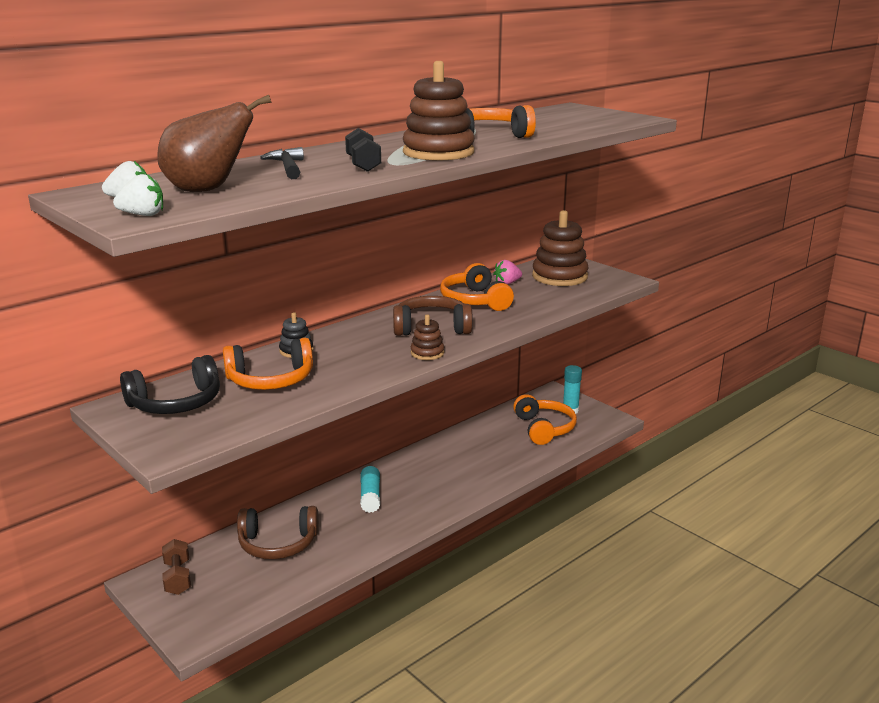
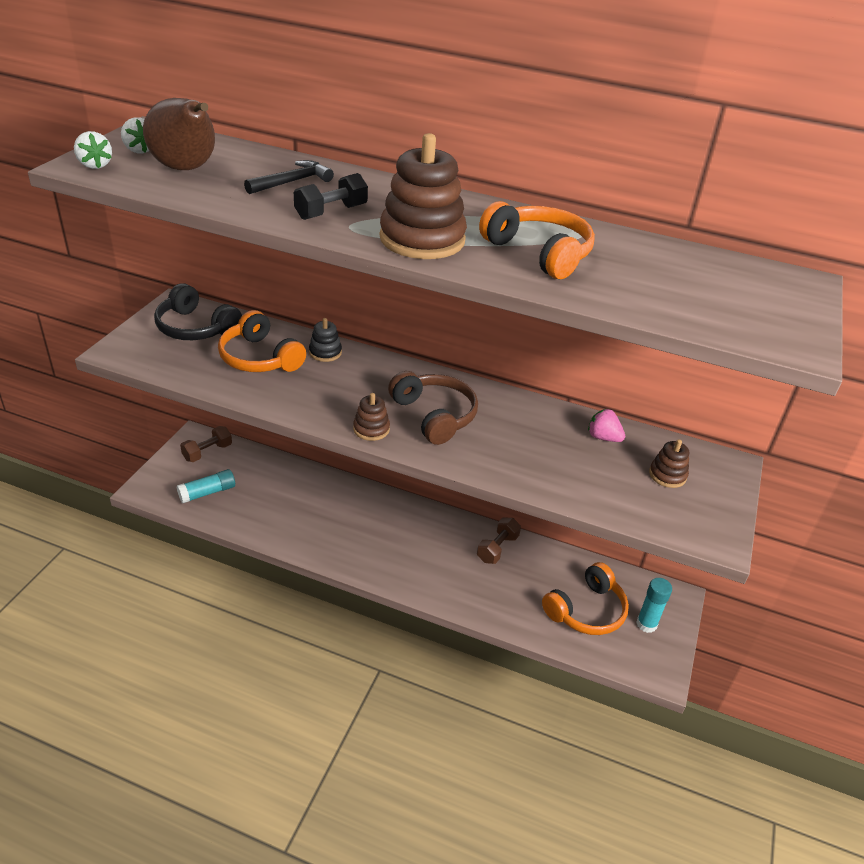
camera: 60 degrees right, 15 degrees up
brown headphones [237,506,319,559] -> none
turquoise glue stick [360,466,380,513] -> turquoise glue stick moved to [177,469,235,504]
orange headphones [440,263,514,311] -> none
brown stacking toy [532,210,589,286] -> brown stacking toy [649,439,689,488], size x0.50
none -> brown dumbbell [477,517,521,564]

